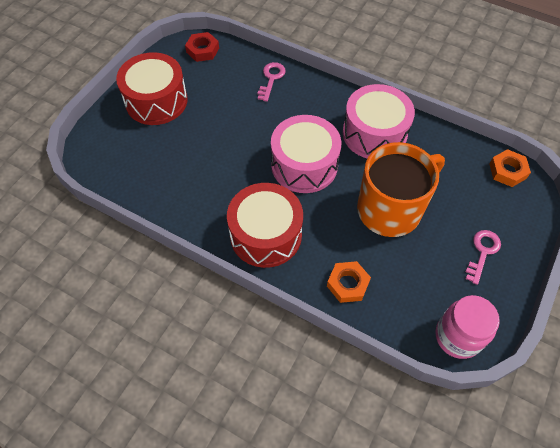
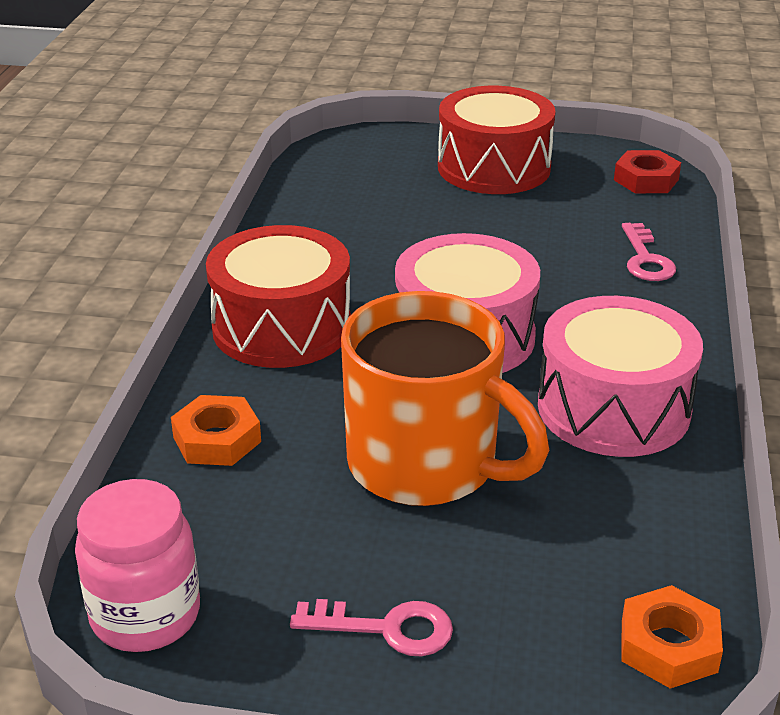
camera: 70 degrees right, 25 degrees down
pink key [258,62,286,102] -> pink key turned 90 degrees clockwise [622,223,676,281]

